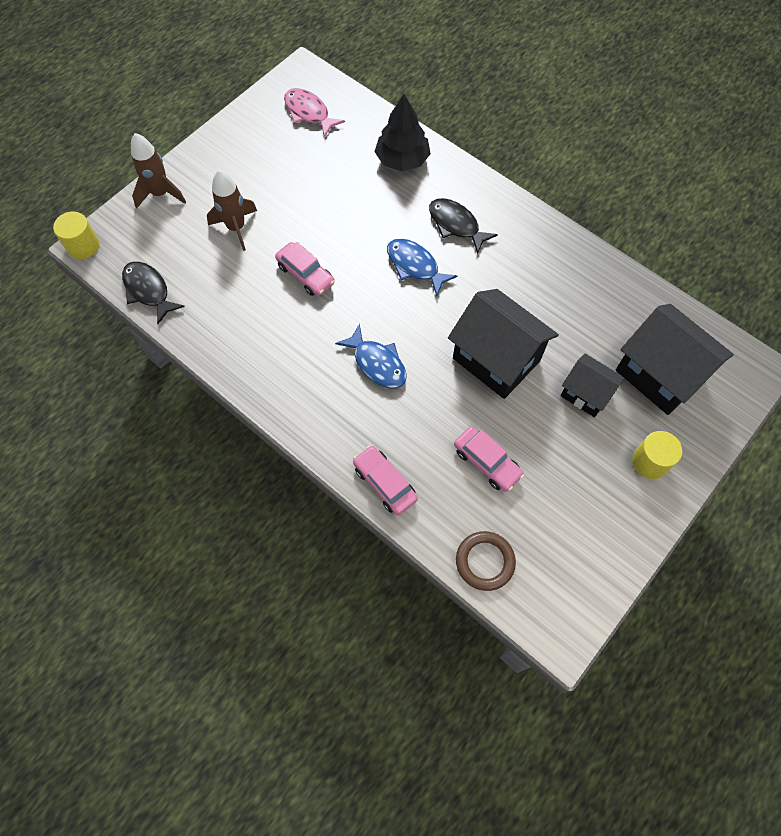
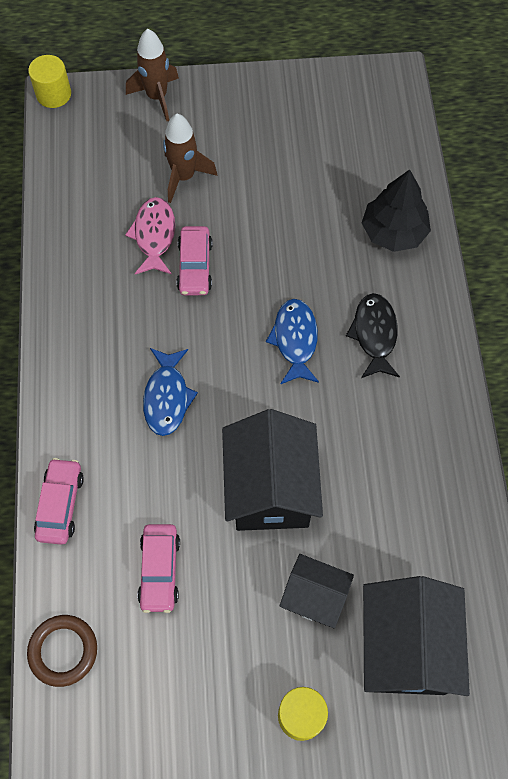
camera: 45 degrees right, 0 degrees up
black fish [122,261,185,324] -> none
pink fish [284,88,345,138] -> pink fish moved to [125,197,175,274]
black house [560,354,625,417] -> black house turned 60 degrees counterclockwise [280,554,354,628]

